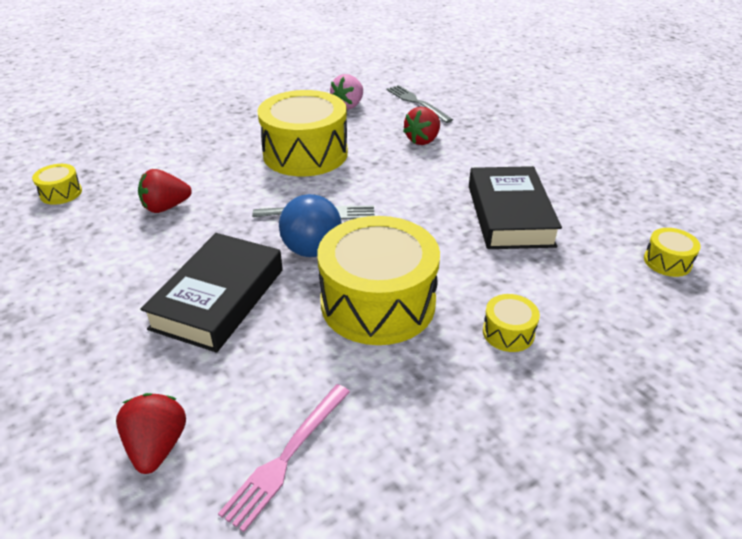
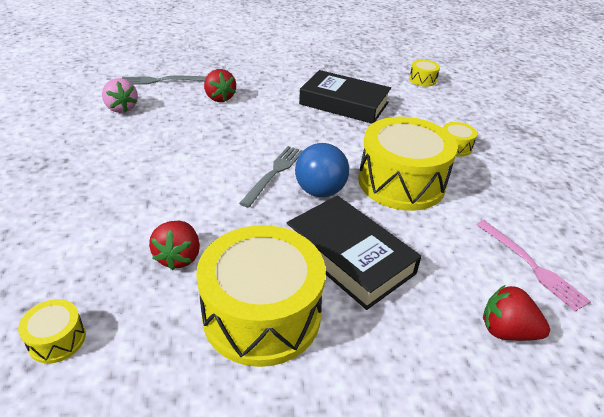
camera: 65 degrees left, 0 degrees up
yellow drum [257,90,348,176] -> yellow drum moved to [196,225,326,367]

